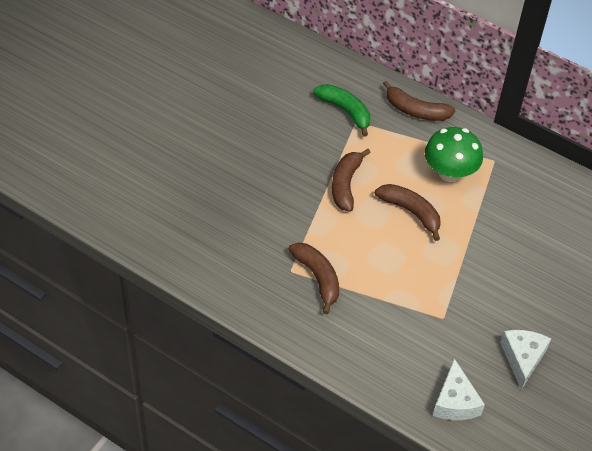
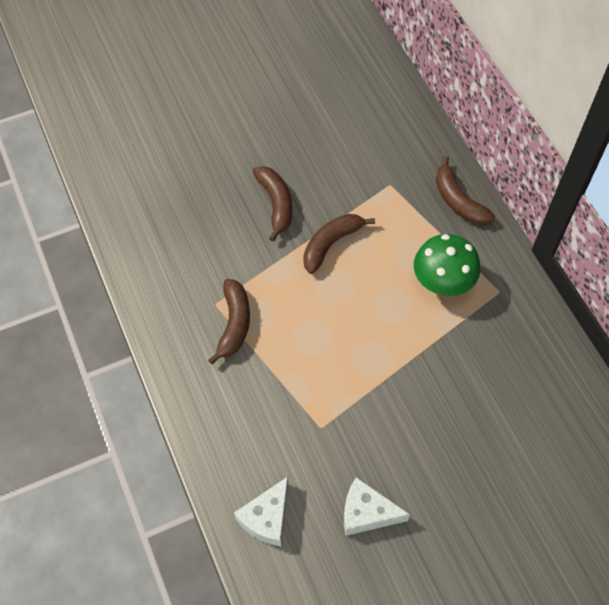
camera: 35 degrees right, 10 degrees up
green banana [313,84,370,137] -> none
brown banana [375,184,441,241] -> brown banana moved to [253,166,292,242]
white cheese [500,330,551,390] -> white cheese turned 120 degrees counterclockwise [344,477,410,536]

